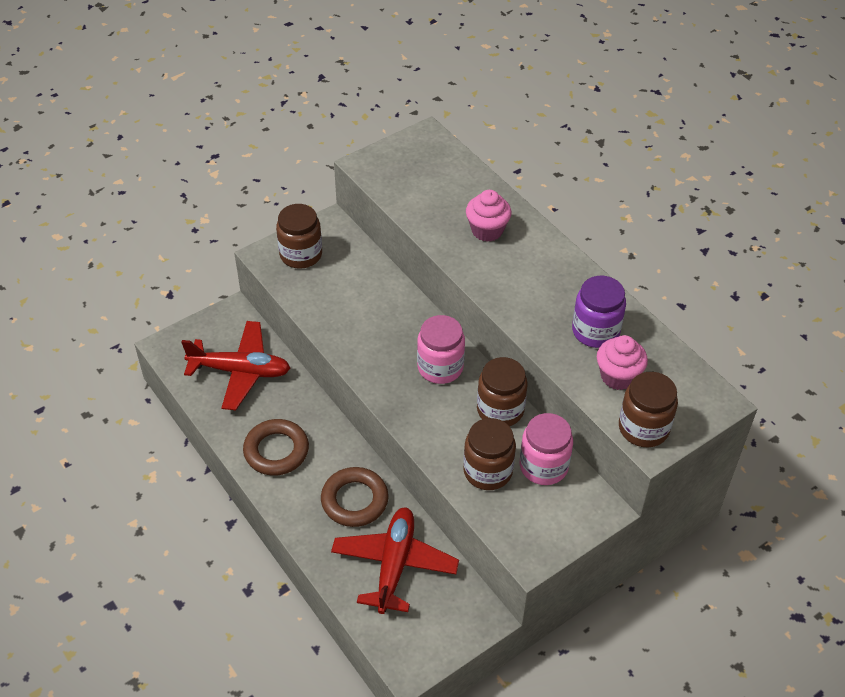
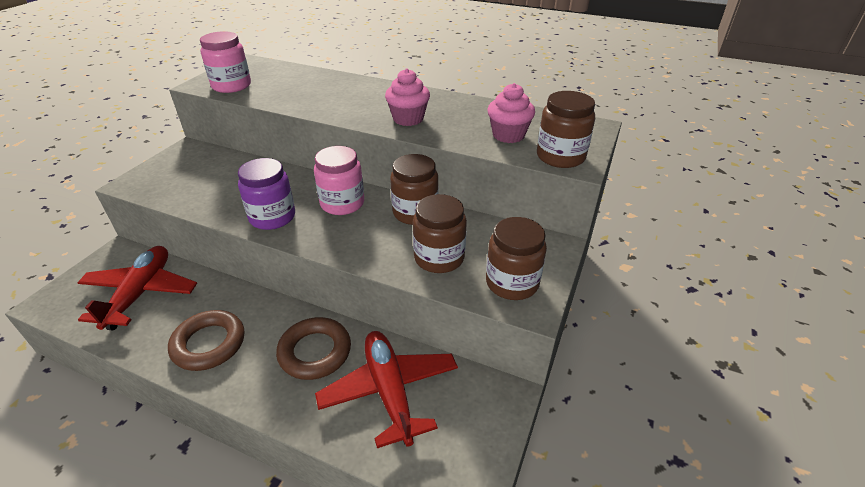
camera: 30 degrees left, 10 degrees down
red plane [182,321,290,410] -> red plane turned 60 degrees counterclockwise [77,246,197,330]
brown jar [276,204,322,269] -> brown jar moved to [486,217,547,300]
pink cupcake [466,190,512,242] -> pink cupcake moved to [385,69,430,126]
pink jar [520,413,573,485] -> pink jar moved to [200,31,251,93]
purple jar [572,276,626,348] -> purple jar moved to [238,158,295,230]

